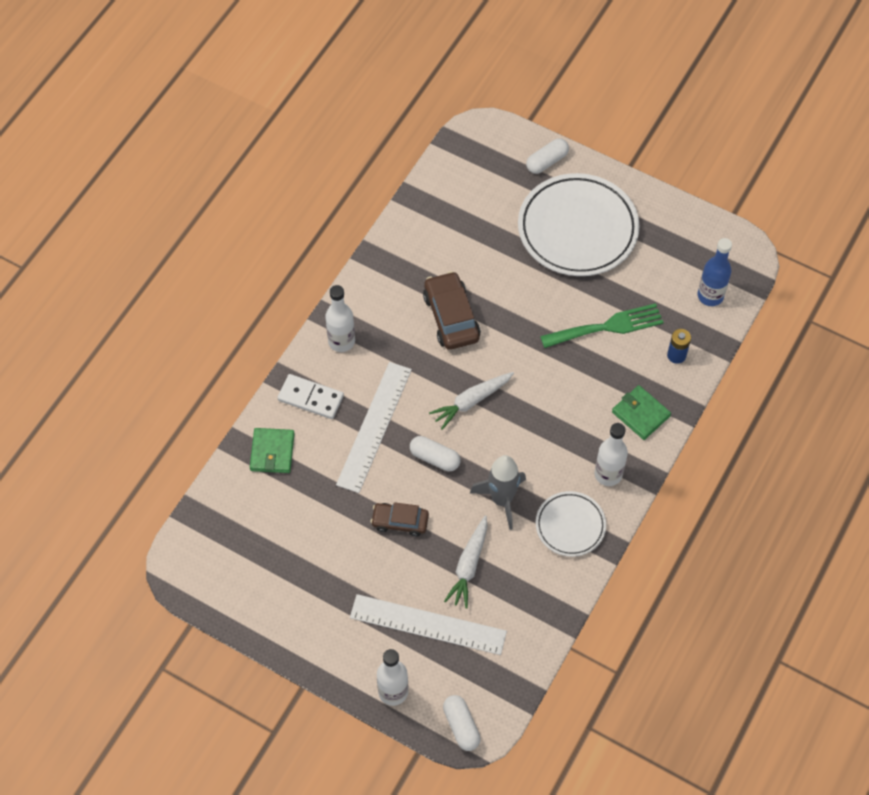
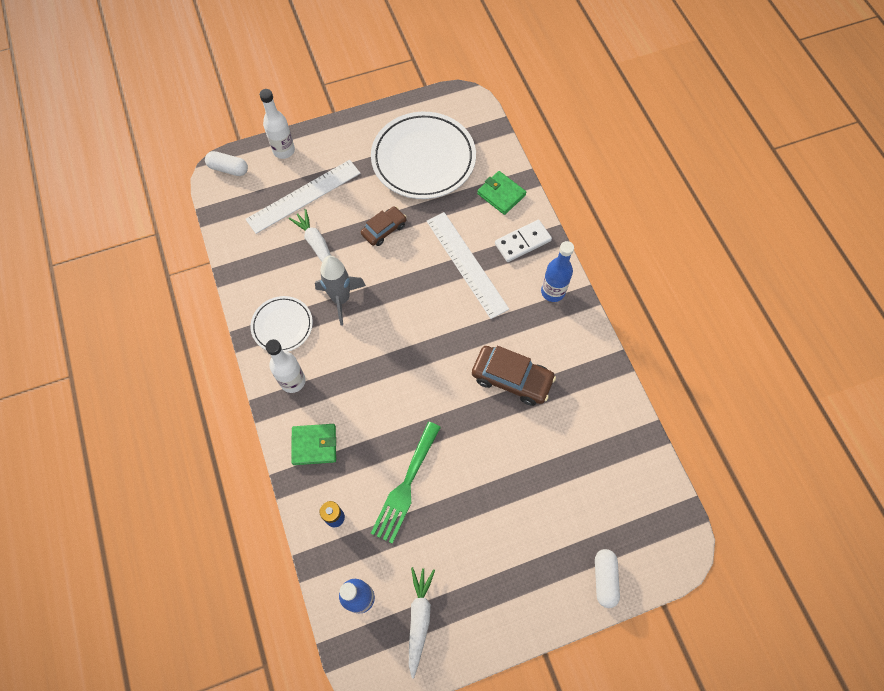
camera: 130 degrees right, 5 degrees up
white bottle [325,285,355,352] -> blue bottle [541,241,574,302]
white capsule [410,436,460,471] -> none
white carrot [429,372,514,430] -> white carrot moved to [409,567,435,678]
white plate [518,173,640,276] -> white plate moved to [371,112,476,199]

